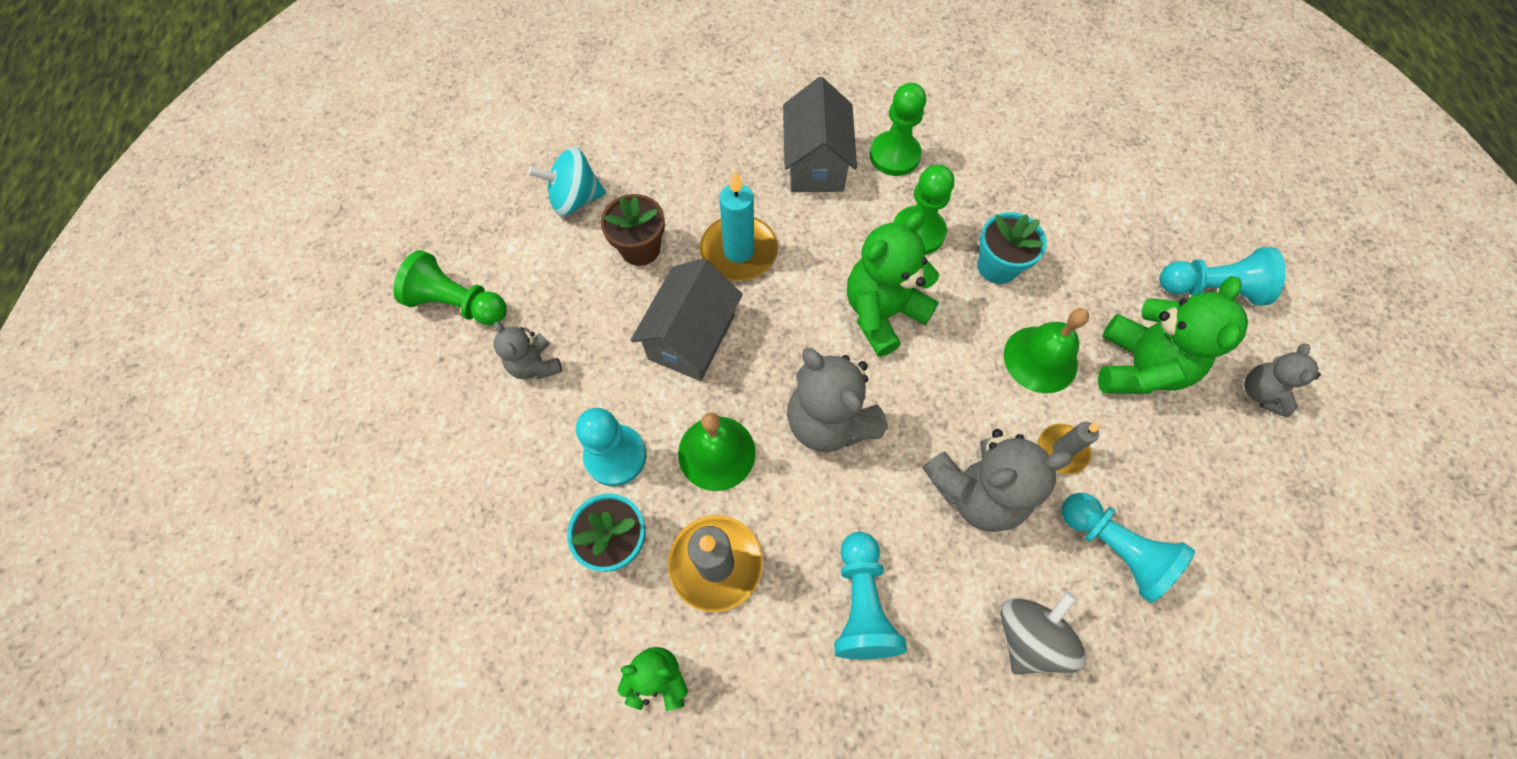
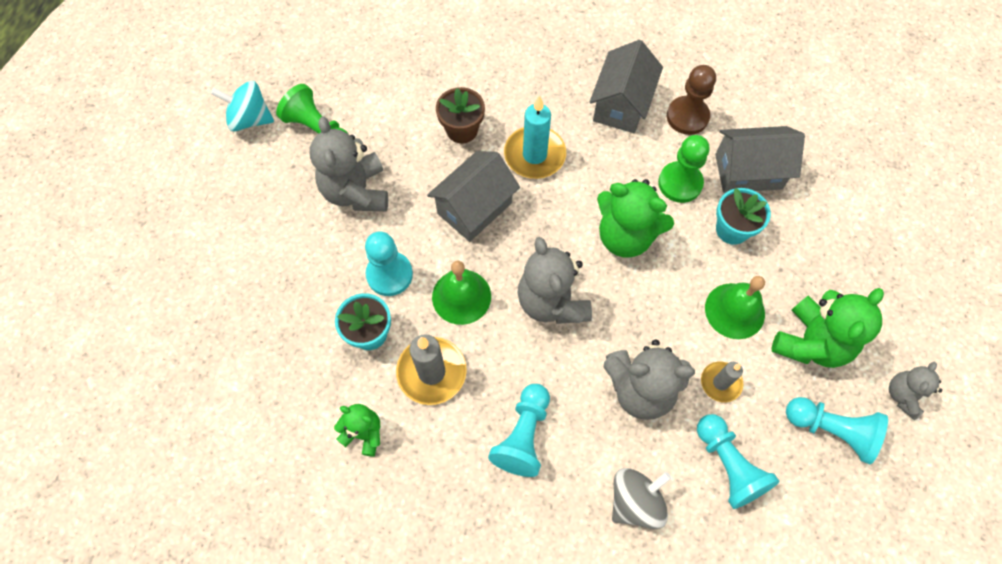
camera: 20 degrees right, 0 degrees up
grey teddy bear [493,321,562,379] -> grey teddy bear [310,117,388,211], size x1.77
turquoise spinning top [528,147,606,216] -> turquoise spinning top moved to [211,81,274,132]
green teddy bear [847,212,939,357] -> green teddy bear turned 135 degrees counterclockwise [597,179,674,257]
green pawn [870,83,926,176] -> brown pawn [667,65,716,135]
turquoise pawn [1160,247,1286,305] -> turquoise pawn moved to [786,397,888,464]
none -> grey house [715,126,805,193]

